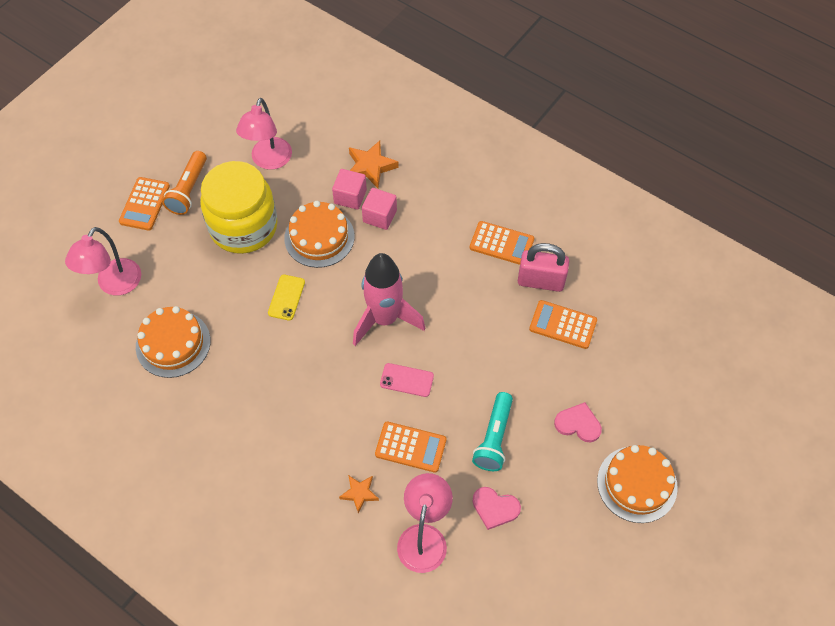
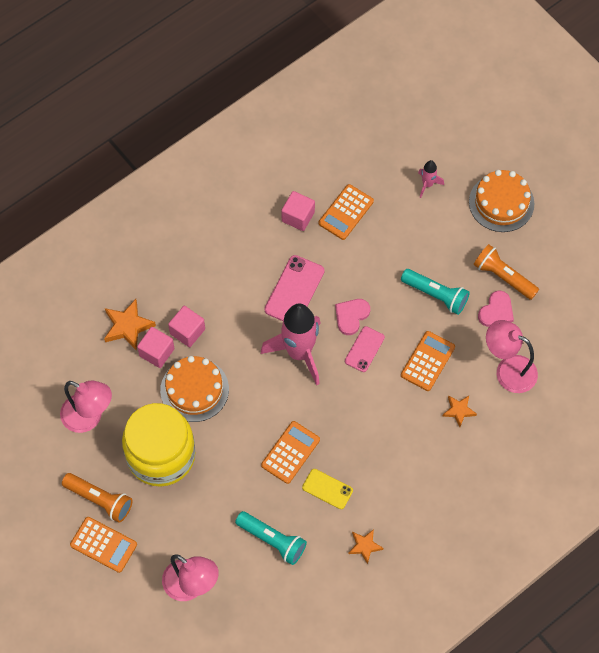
camera: 75 degrees left, 5 degrees up
orange cake [136,306,210,378] -> turquoise flashlight [235,511,307,565]
yellow phone [268,275,305,321] -> yellow phone moved to [302,469,353,509]
orange calculator [470,221,534,265] -> orange calculator moved to [261,421,320,484]
pink padlock [518,243,569,292] -> pink cube [281,191,315,231]
pink heart [554,402,602,442] -> pink heart moved to [335,299,370,335]
none -> pink phone [264,255,325,321]
none -> orange star [348,529,383,564]
none -> pink rocket [418,160,444,198]
none -> orange flashlight [473,244,539,300]

